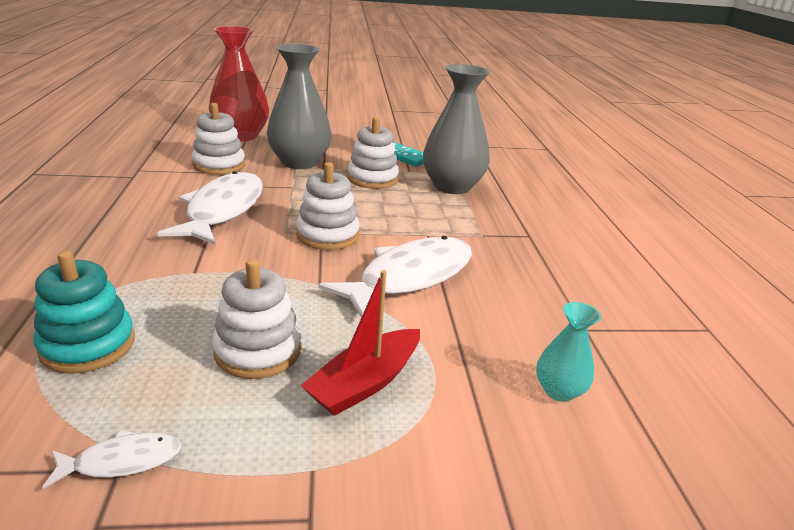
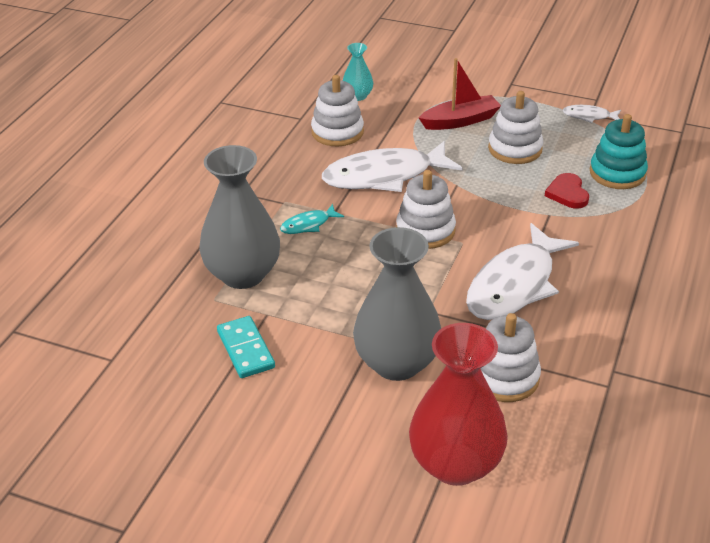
camera: 150 degrees left, 10 degrees up
white stacking toy [348,117,399,189] -> white stacking toy moved to [311,75,364,147]
none -> turquoise fish [280,204,344,234]
none -> red heart [545,173,589,209]

